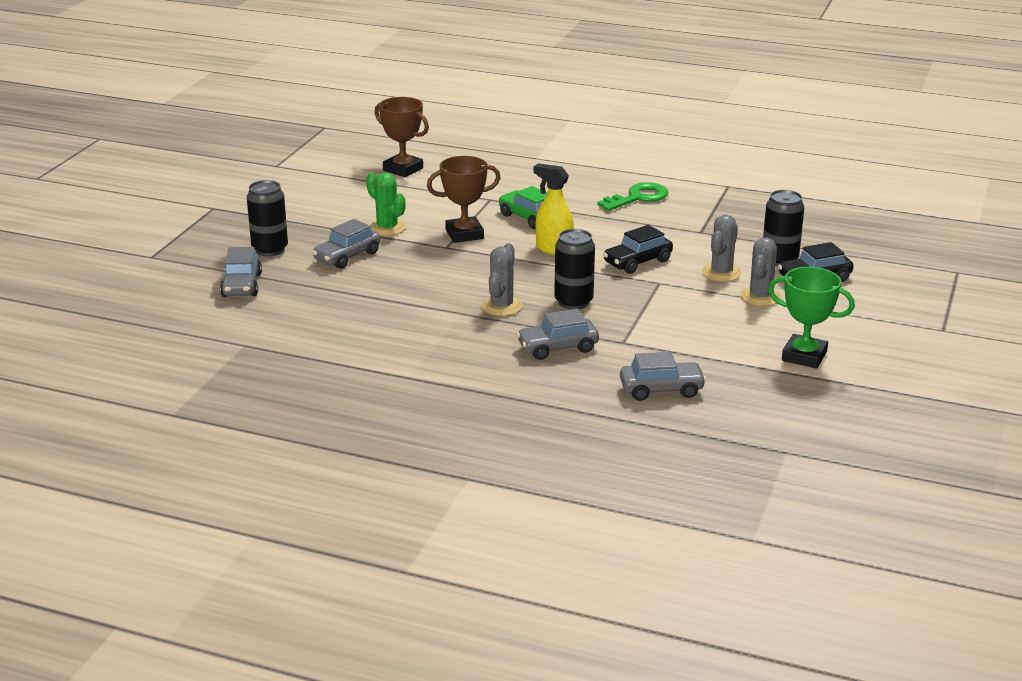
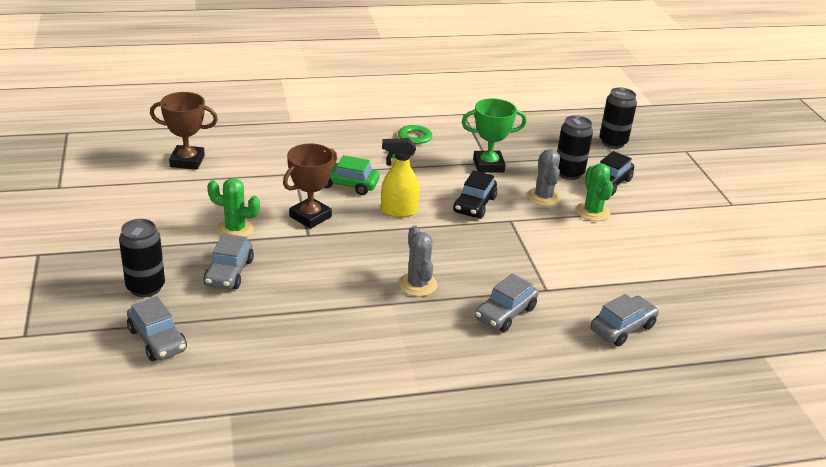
camera: 35 degrees left, 5 degrees up
black can [554,229,595,310] -> black can moved to [599,87,637,149]
grey cactus [740,237,781,306] -> green cactus [576,164,613,221]
green trophy [768,267,855,368] -> green trophy moved to [462,98,527,173]

